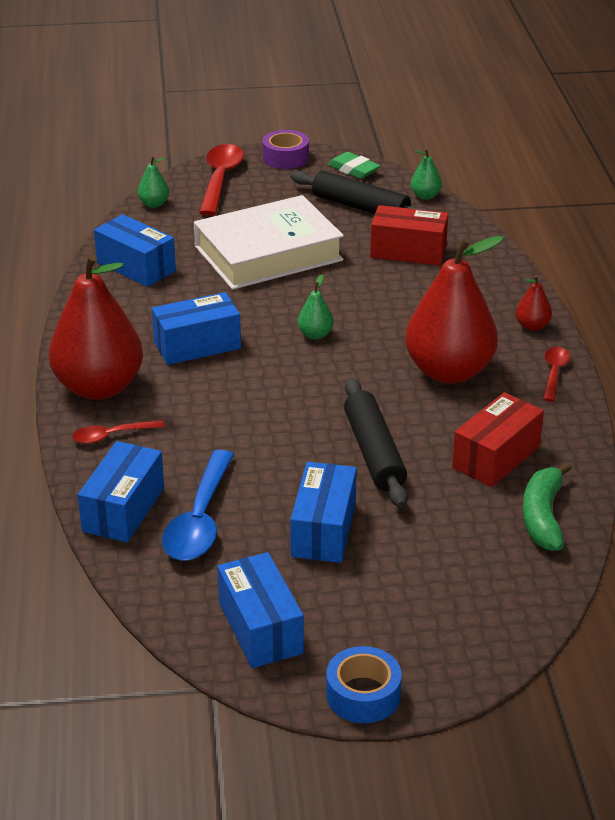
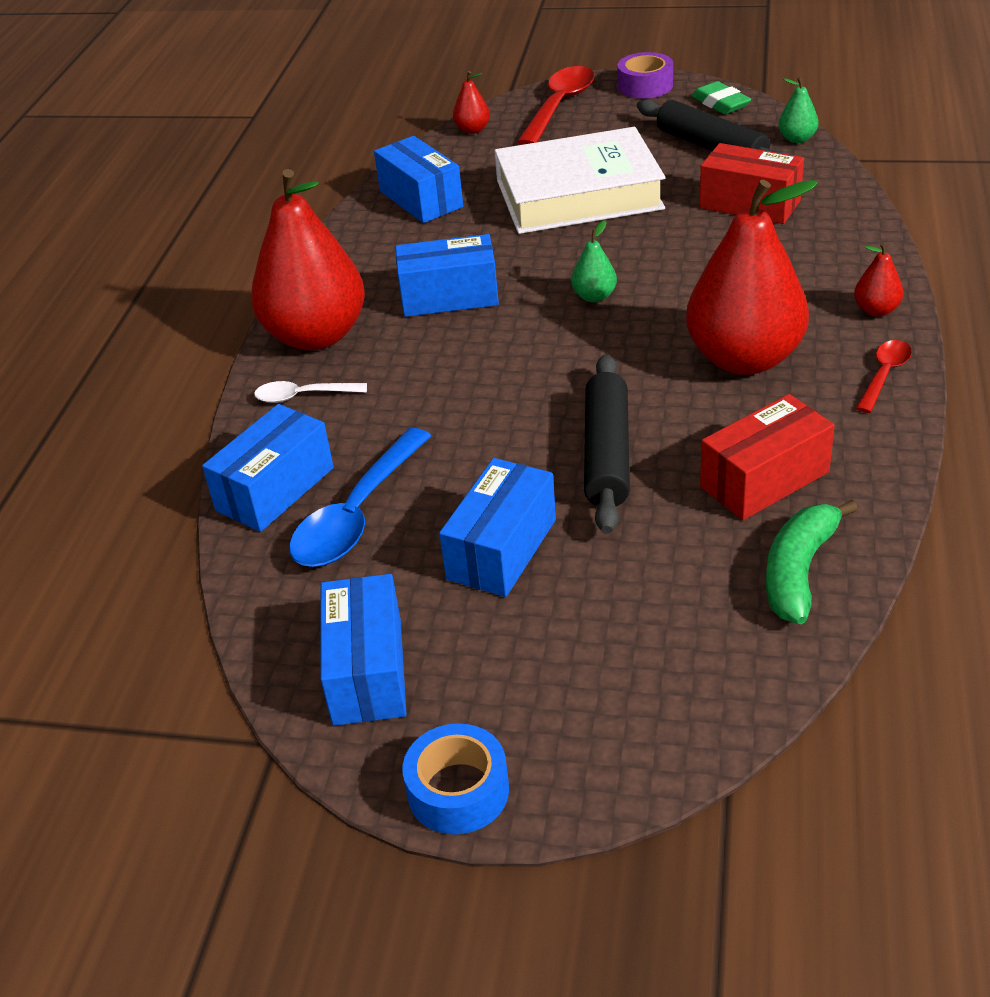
camera: 20 degrees right, 5 degrees up
red spoon [72,420,165,444] -> white spoon [254,381,367,403]
green pear [137,156,169,208] -> red pear [453,71,490,134]

